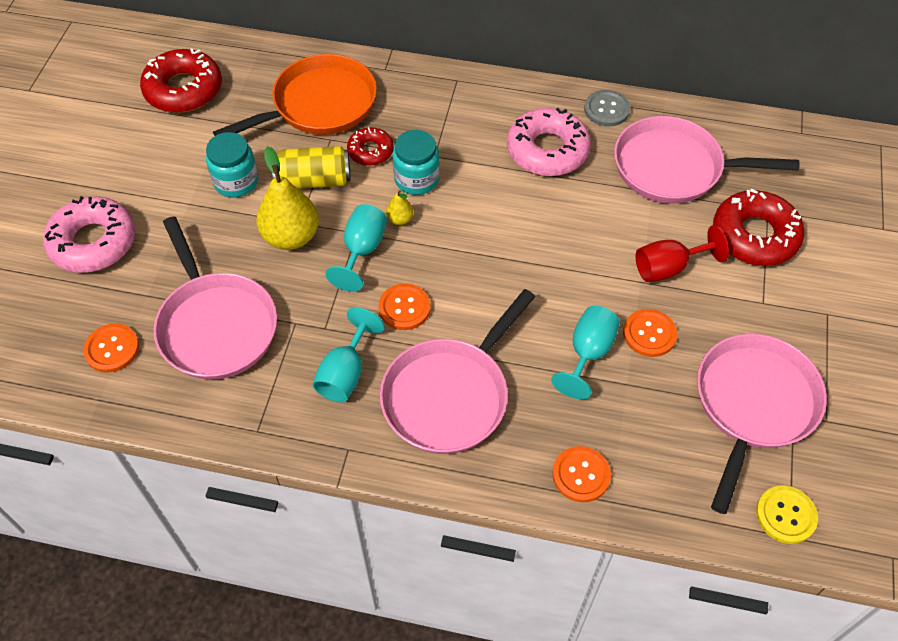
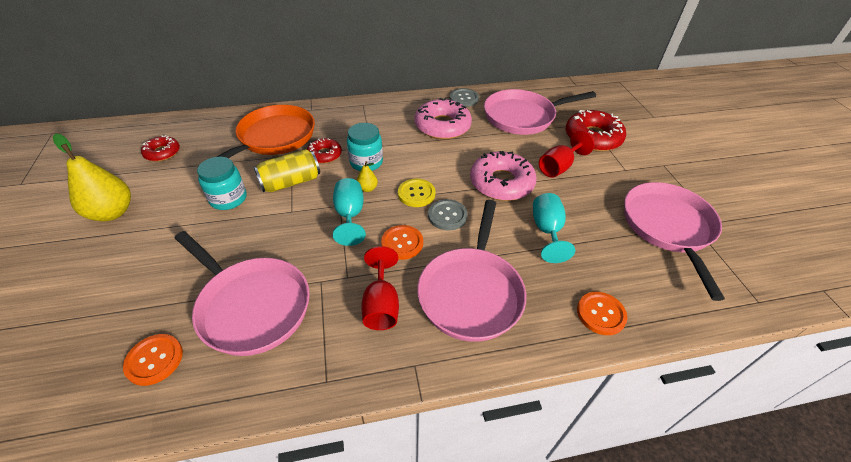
camera: 25 degrees left, 10 degrees down
pink donut [43,196,136,273] -> pink donut moved to [470,151,537,201]
red donut [140,48,222,113] -> red donut [141,135,180,162], size x0.56
yellow pear [256,146,319,250] -> yellow pear moved to [53,134,131,221]
turquoise goblet [312,307,385,402] -> red goblet [361,246,399,330]
orange button [623,309,677,357] -> none
yellow button [756,485,818,544] -> yellow button moved to [398,179,435,207]
none -> grey button [428,199,468,231]

